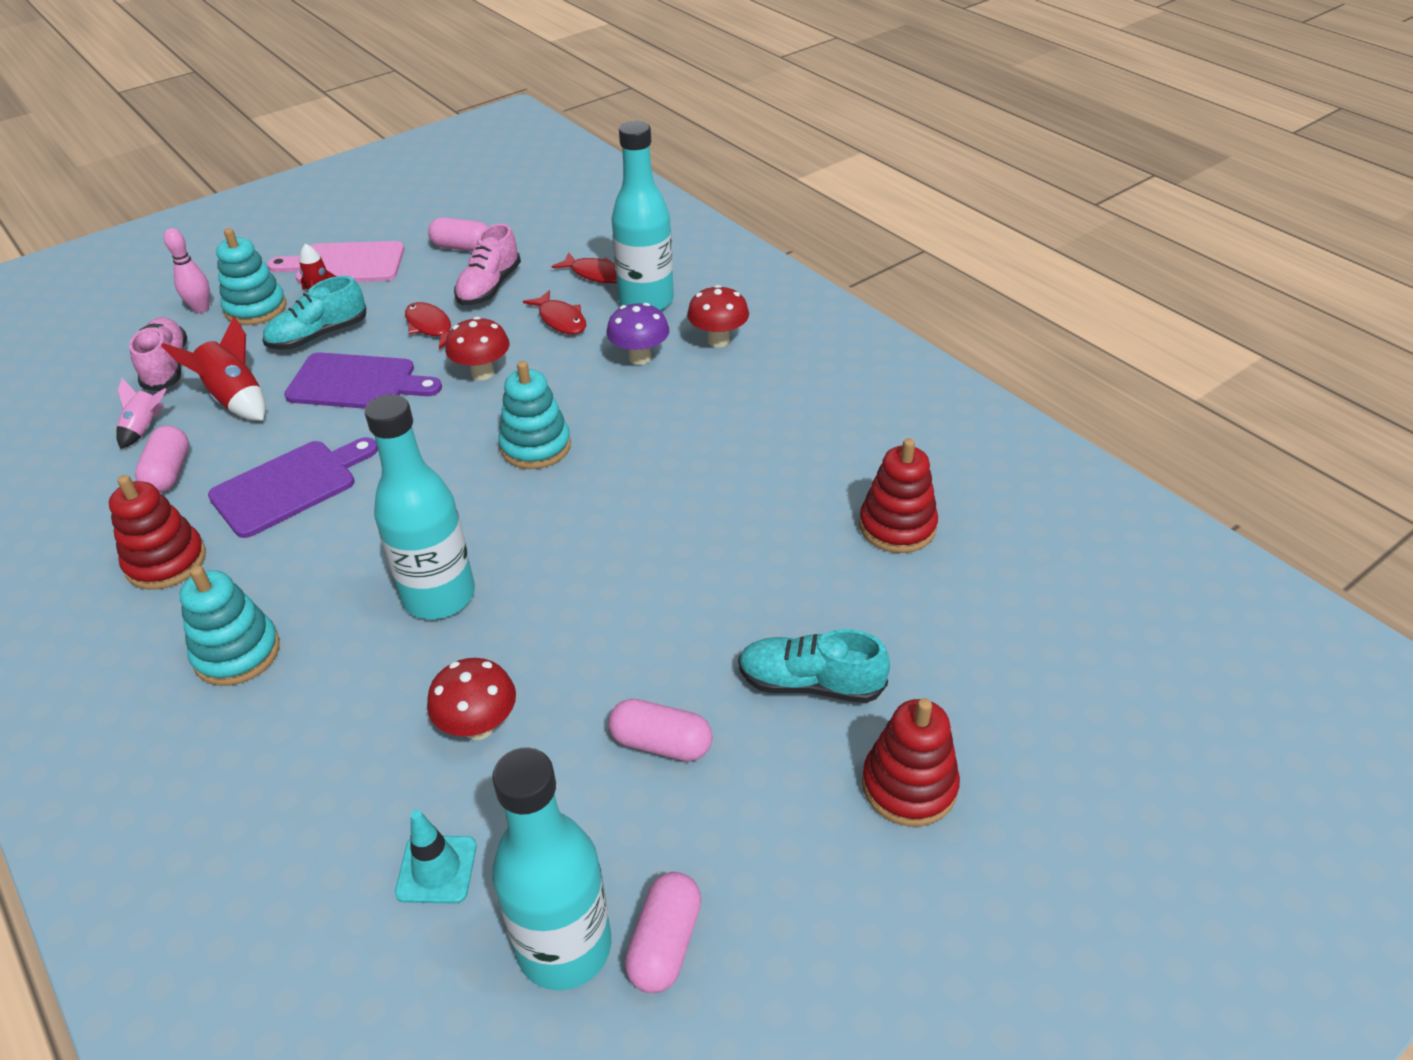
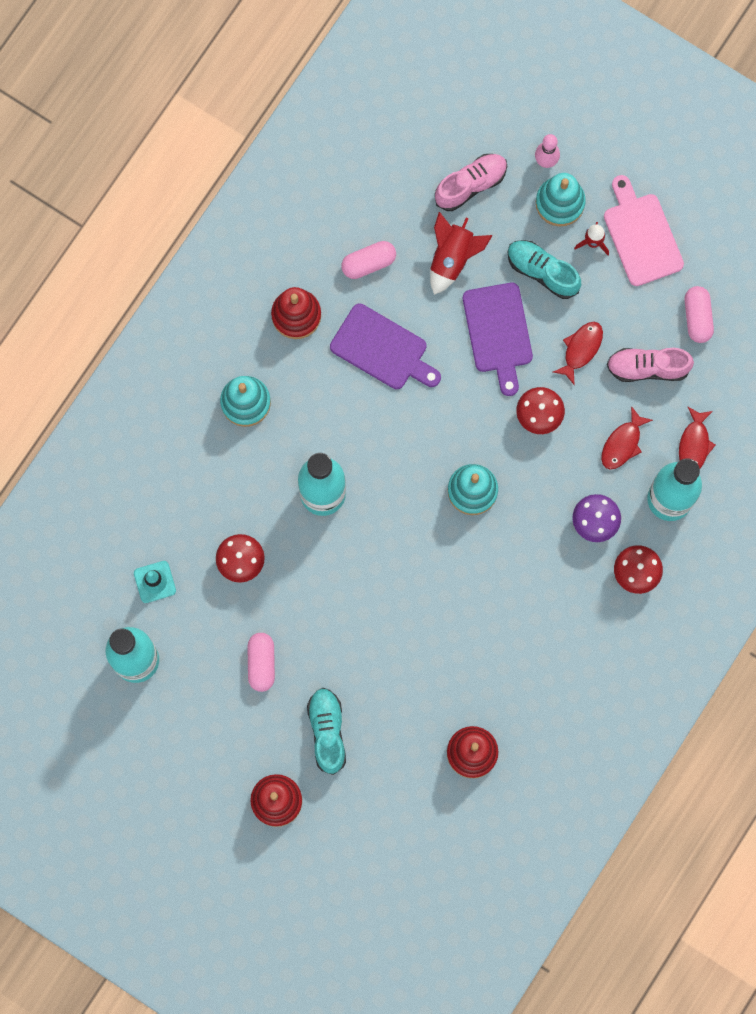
camera: 70 degrees right, 35 degrees up
pink rocket [116,378,167,449] -> none
pink capsule [625,872,702,993] -> none

